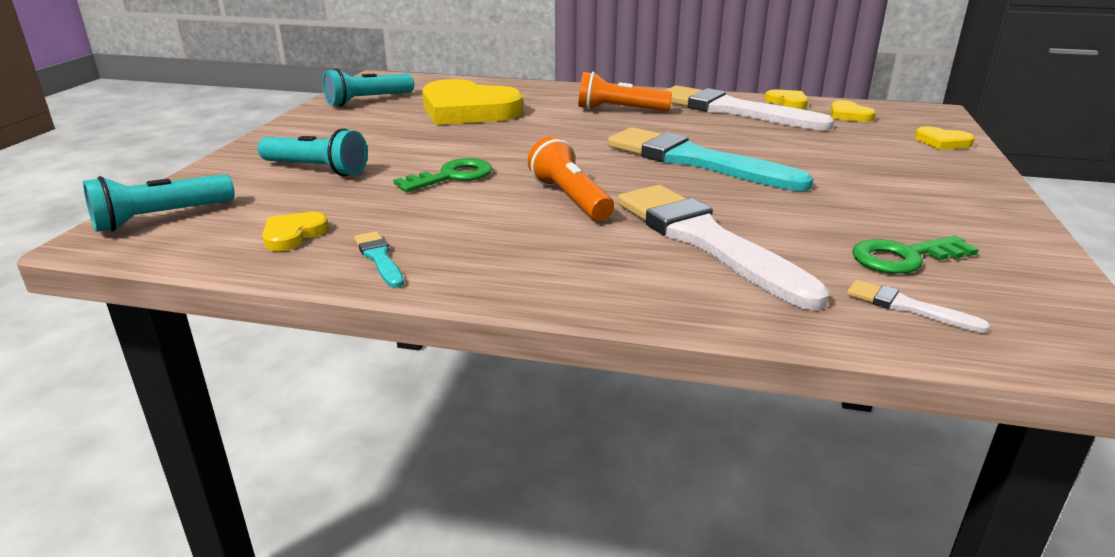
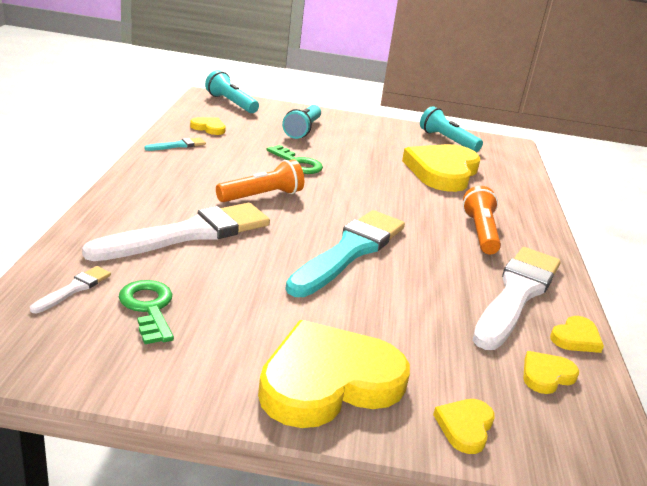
camera: 80 degrees right, 0 degrees up
none -> yellow heart [258,320,410,428]

